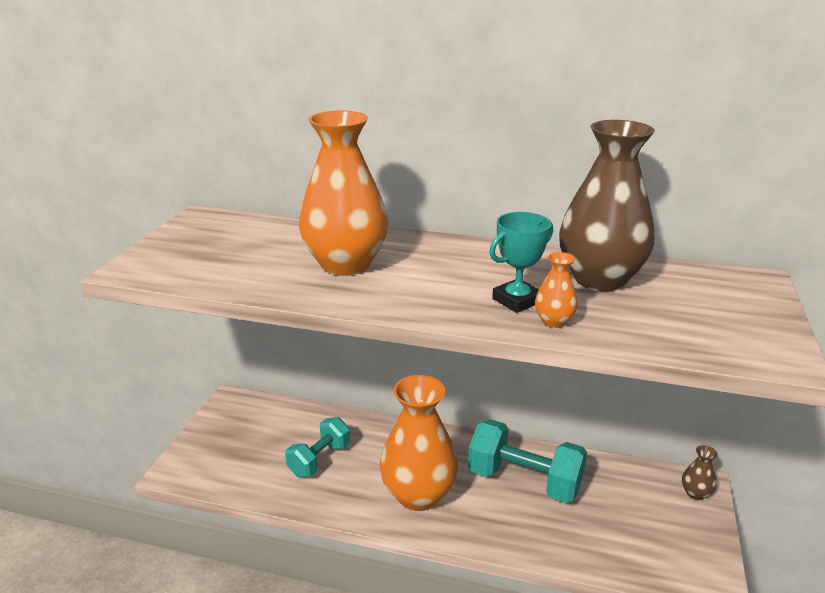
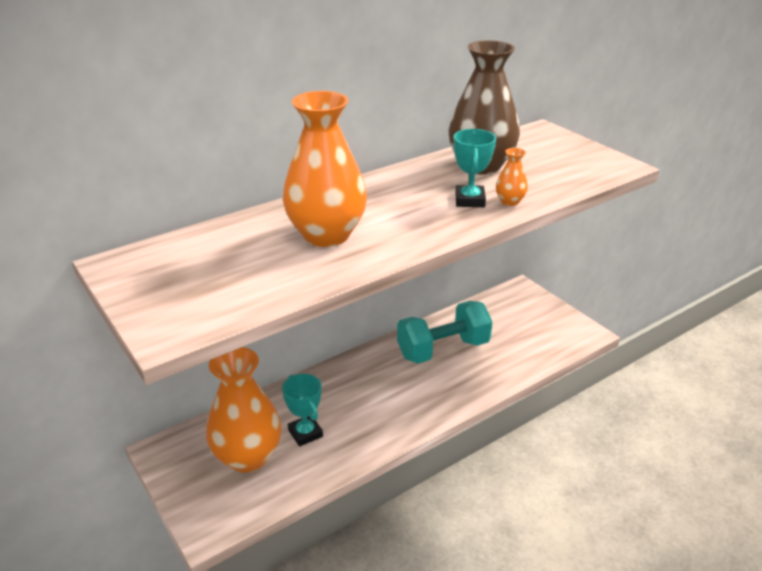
camera: 50 degrees left, 5 degrees up
turquoise dumbbell [285,417,350,477] -> turquoise trophy [282,374,323,446]
orange vase [380,375,458,511] -> orange vase moved to [206,347,281,473]
brown vase [682,445,718,500] -> none

